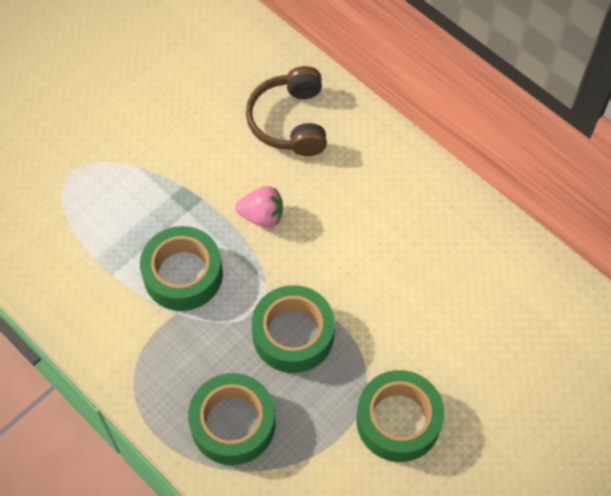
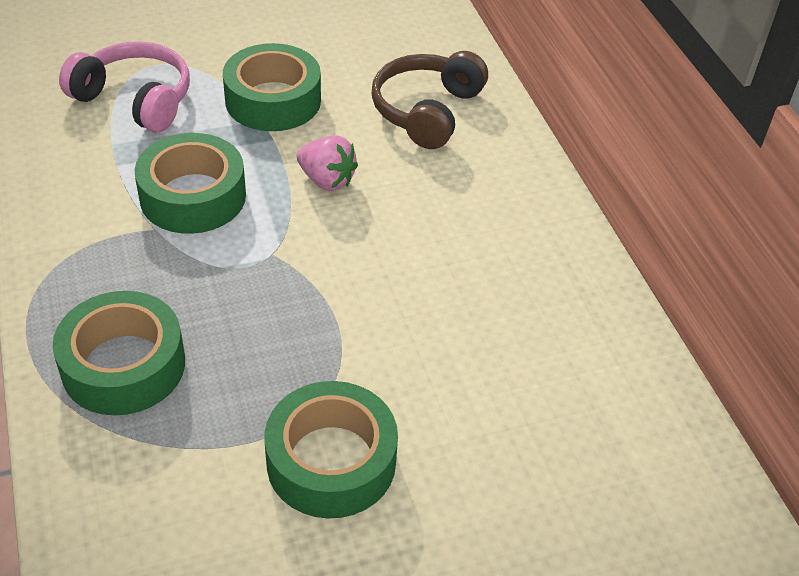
camera: 25 degrees right, 15 degrees down
green tape [252,285,335,373] -> green tape moved to [223,43,321,131]
none -> pink headphones [59,41,190,132]

